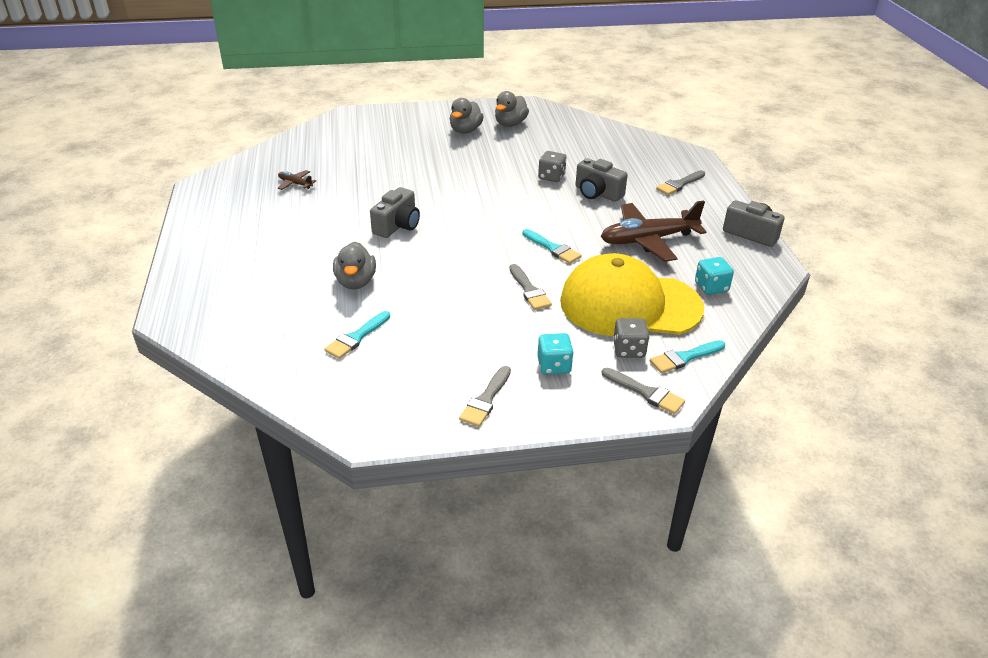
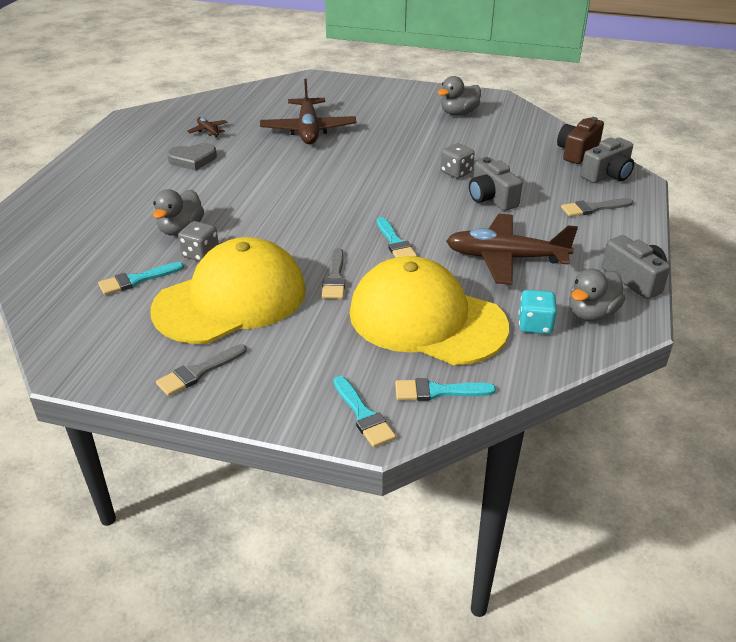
camera: 25 degrees right, 0 degrees up
grey camera [370,187,420,238] -> grey camera moved to [581,137,634,183]
grey duck [450,98,484,134] -> grey duck moved to [569,269,625,321]
turquoise dice [537,333,574,375] -> none
grey brush [602,368,685,414] -> turquoise brush [334,376,396,447]
grey dice [613,318,649,358] -> grey dice moved to [178,221,219,262]
none -> yellow cap [150,237,306,344]
none -> grey heart [167,143,217,171]
none -> brown plane [260,79,357,144]
none -> brown camera [557,117,604,164]

